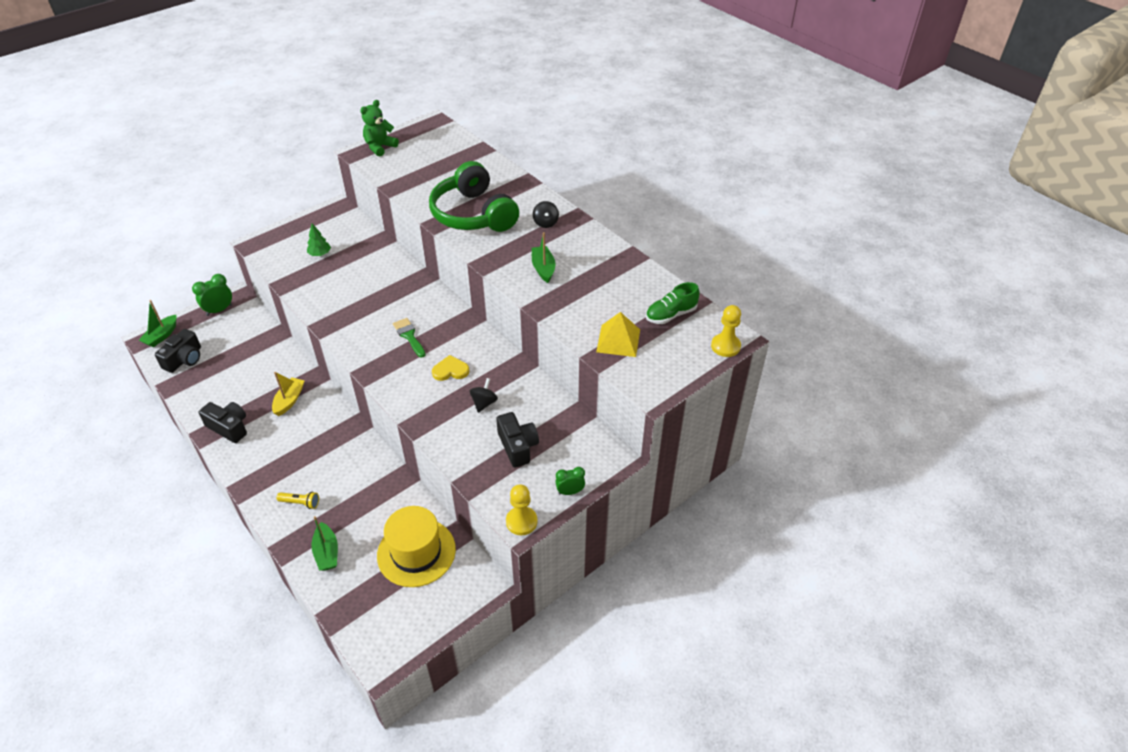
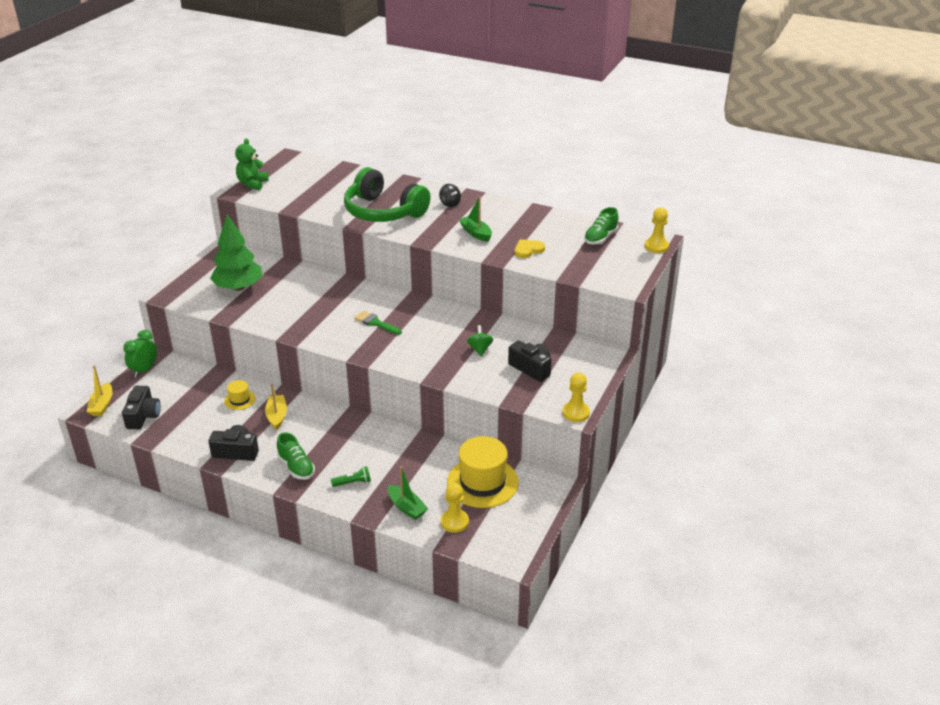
camera: 25 degrees left, 10 degrees down
green boat [139,300,176,347] -> yellow boat [87,365,112,416]
yellow flashlight [276,492,319,509] -> green flashlight [331,466,371,487]
green tree [307,224,331,256] -> green tree [210,215,263,291], size x2.19
yellow heart [432,355,469,381] -> yellow heart moved to [515,239,545,258]
black spinning top [470,378,498,413] -> green spinning top [467,325,493,356]
green clock [555,467,585,495] -> none
yellow pyramid [596,312,640,357] -> none
none -> yellow hat [224,380,256,410]
none -> green shoe [277,432,315,480]
none -> yellow pawn [441,483,469,533]

